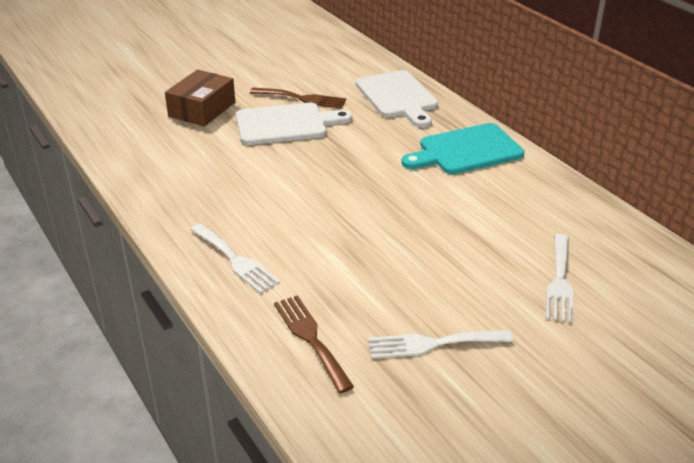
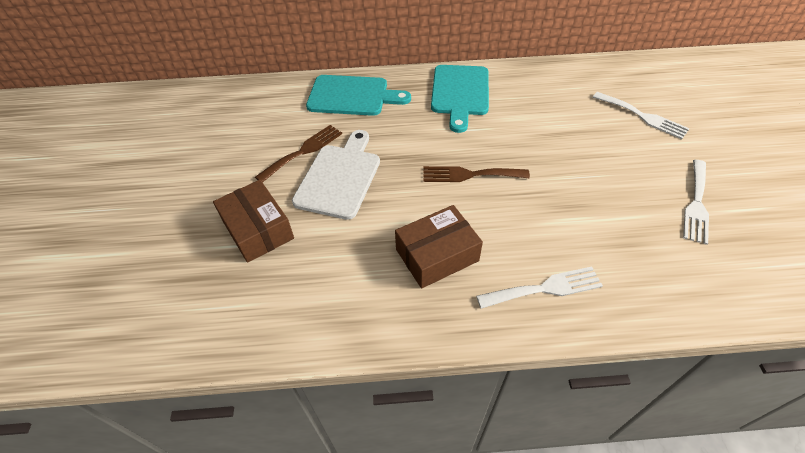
camera: 60 degrees left, 15 degrees up
brown fork [274,295,354,393] -> brown fork moved to [423,166,530,182]
white cutting board [356,70,438,128] -> turquoise cutting board [306,75,411,116]
none -> brown box [395,205,483,289]

